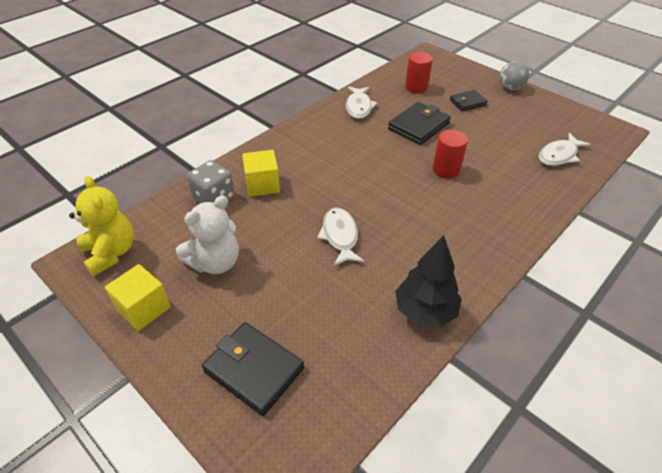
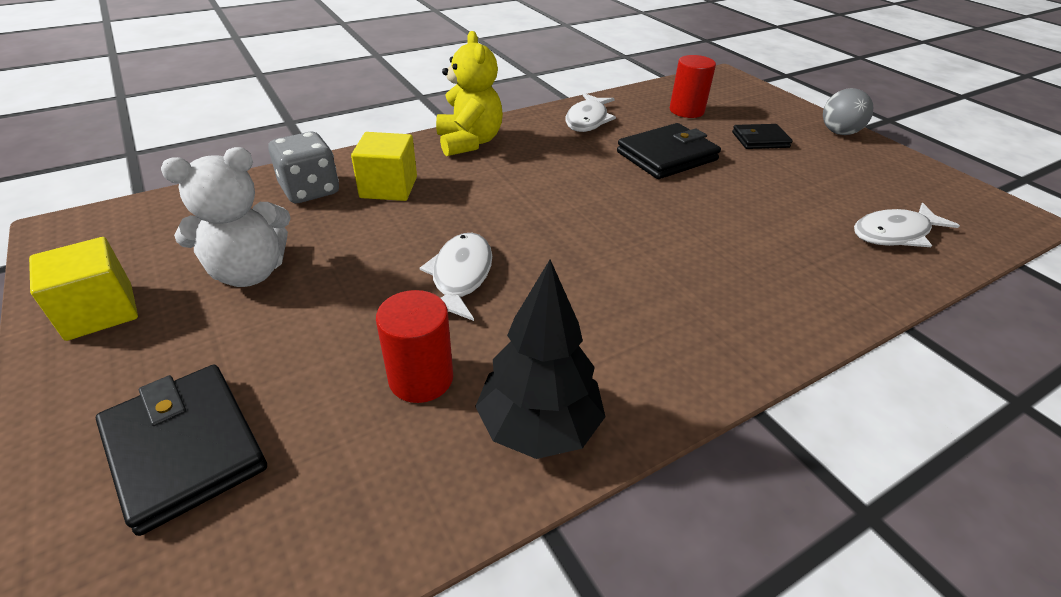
camera: 15 degrees right, 5 degrees down
yellow teddy bear [69,176,134,276] -> yellow teddy bear moved to [436,31,503,156]
red cylinder [433,130,468,179] -> red cylinder moved to [376,290,453,403]

